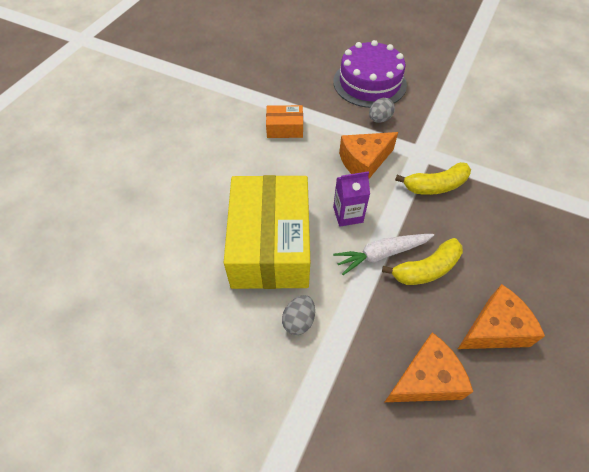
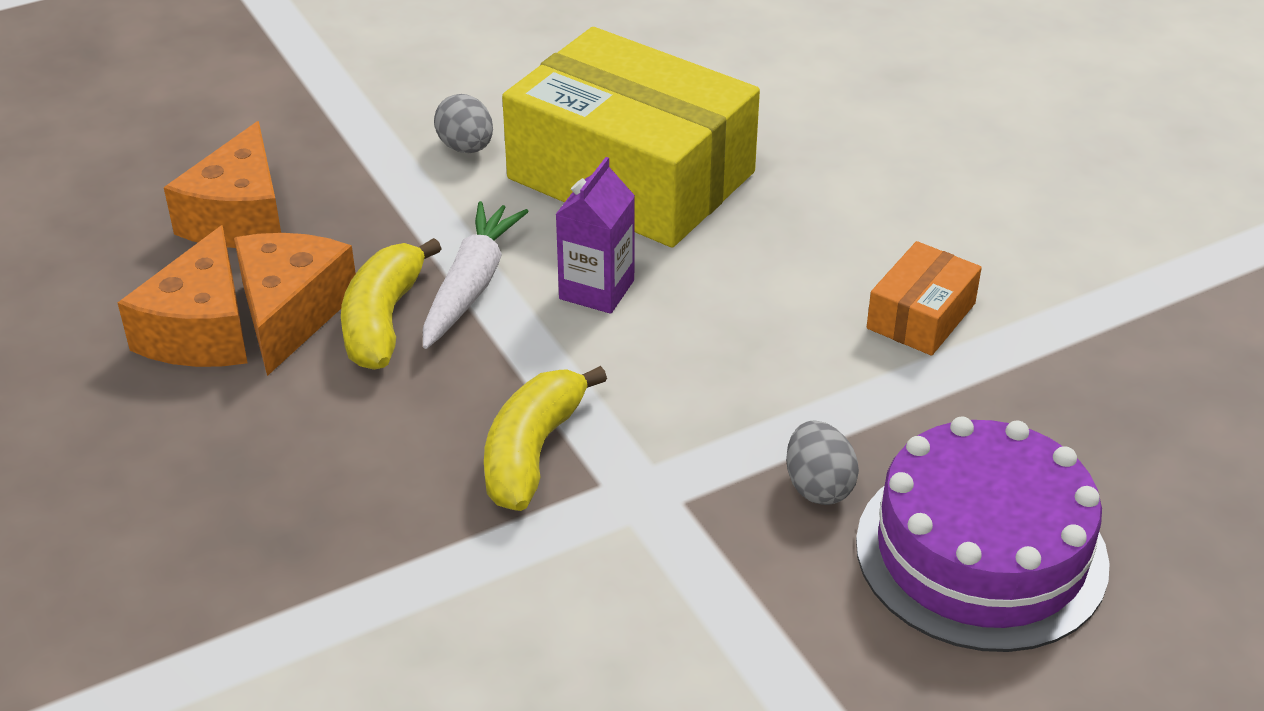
camera: 125 degrees right, 15 degrees down
orange cheese [339,132,398,178] -> orange cheese moved to [234,233,356,376]

